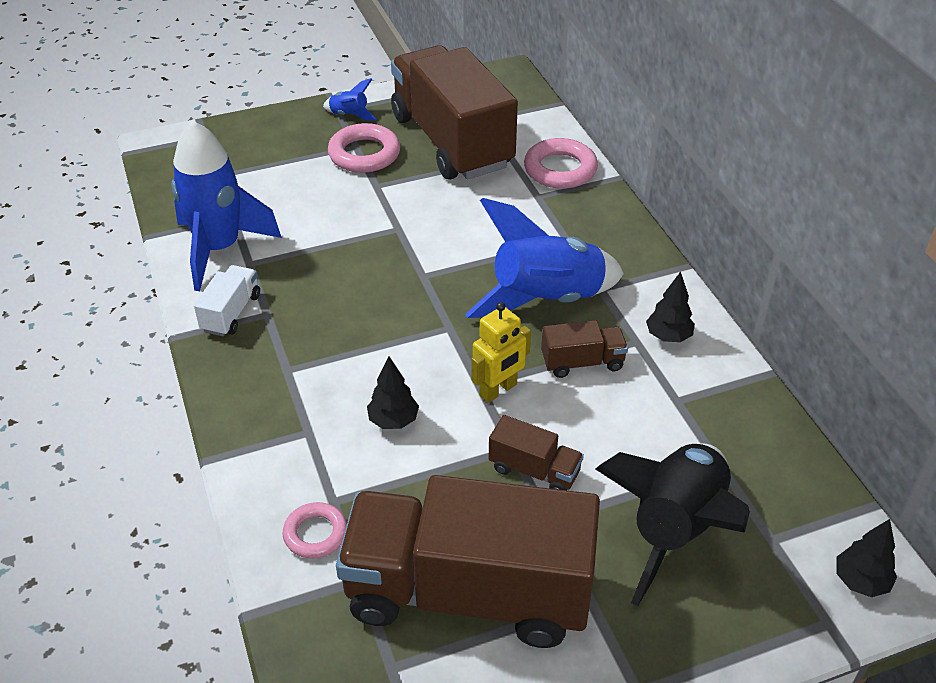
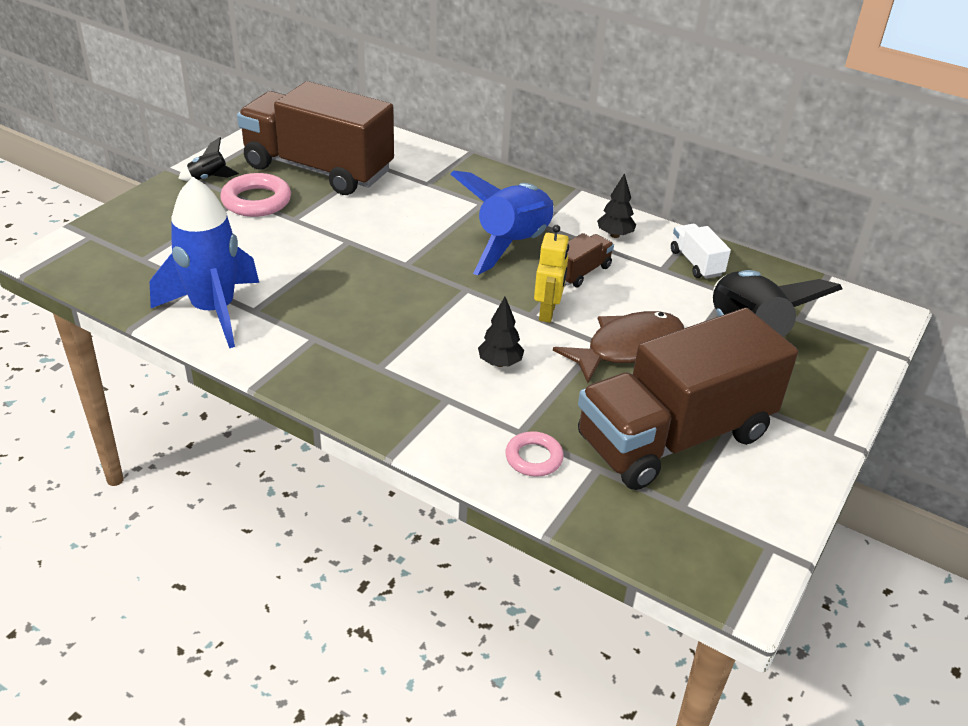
camera: 40 degrees left, 5 degrees down
white truck [194,265,260,336] -> white truck moved to [671,224,731,279]
blue rocket [323,78,377,120] -> black rocket [178,137,239,181]
brown truck [489,415,584,490] -> brown fish [553,311,684,383]
pink ring [524,138,598,189] -> none
black tree [836,519,897,597] -> none

